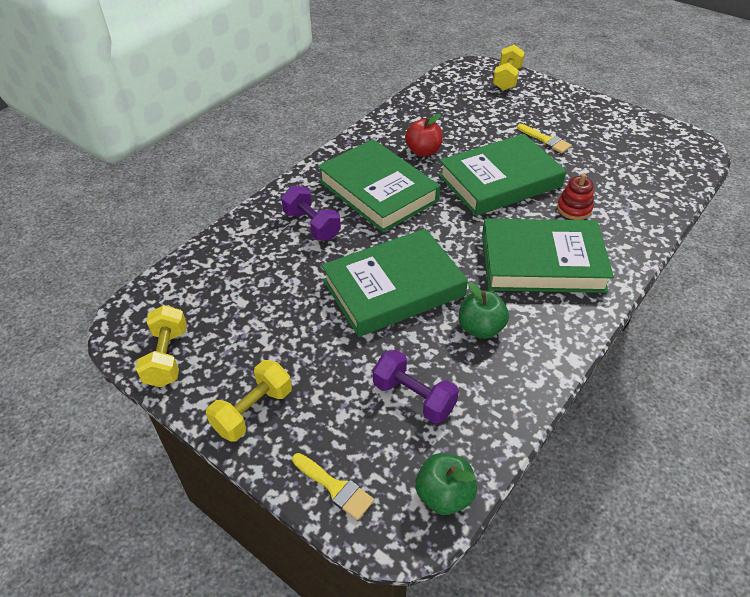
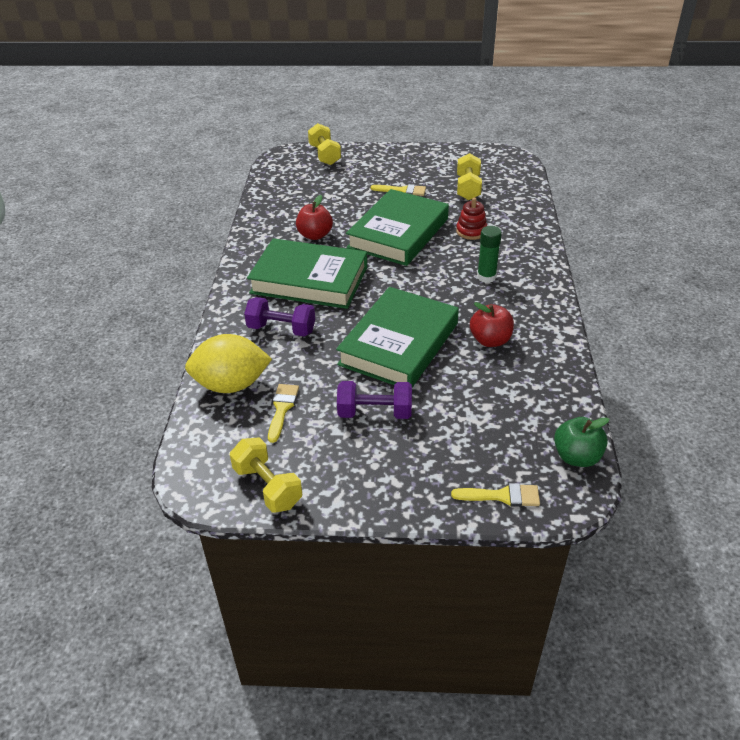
camera: 35 degrees left, 5 degrees down
yellow dumbbell [206,360,292,442] -> yellow dumbbell moved to [457,153,482,200]
purple dumbbell [373,350,459,424] -> purple dumbbell moved to [337,381,412,419]
green apple [459,282,509,339] -> red apple [470,302,514,347]
green book [482,219,614,293] -> green glue stick [477,226,502,283]
none -> yellow lemon [185,334,272,393]
none -> yellow brush [268,384,299,443]

